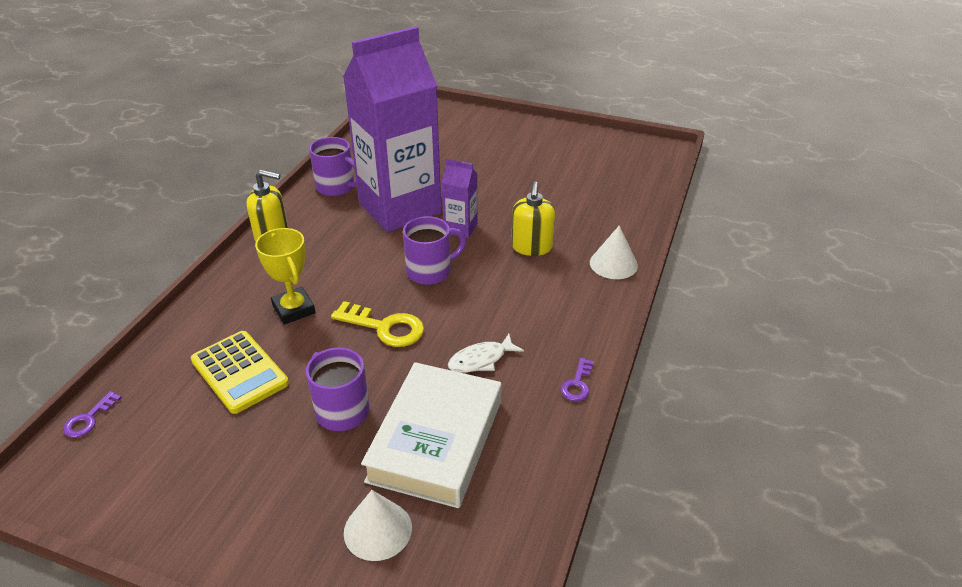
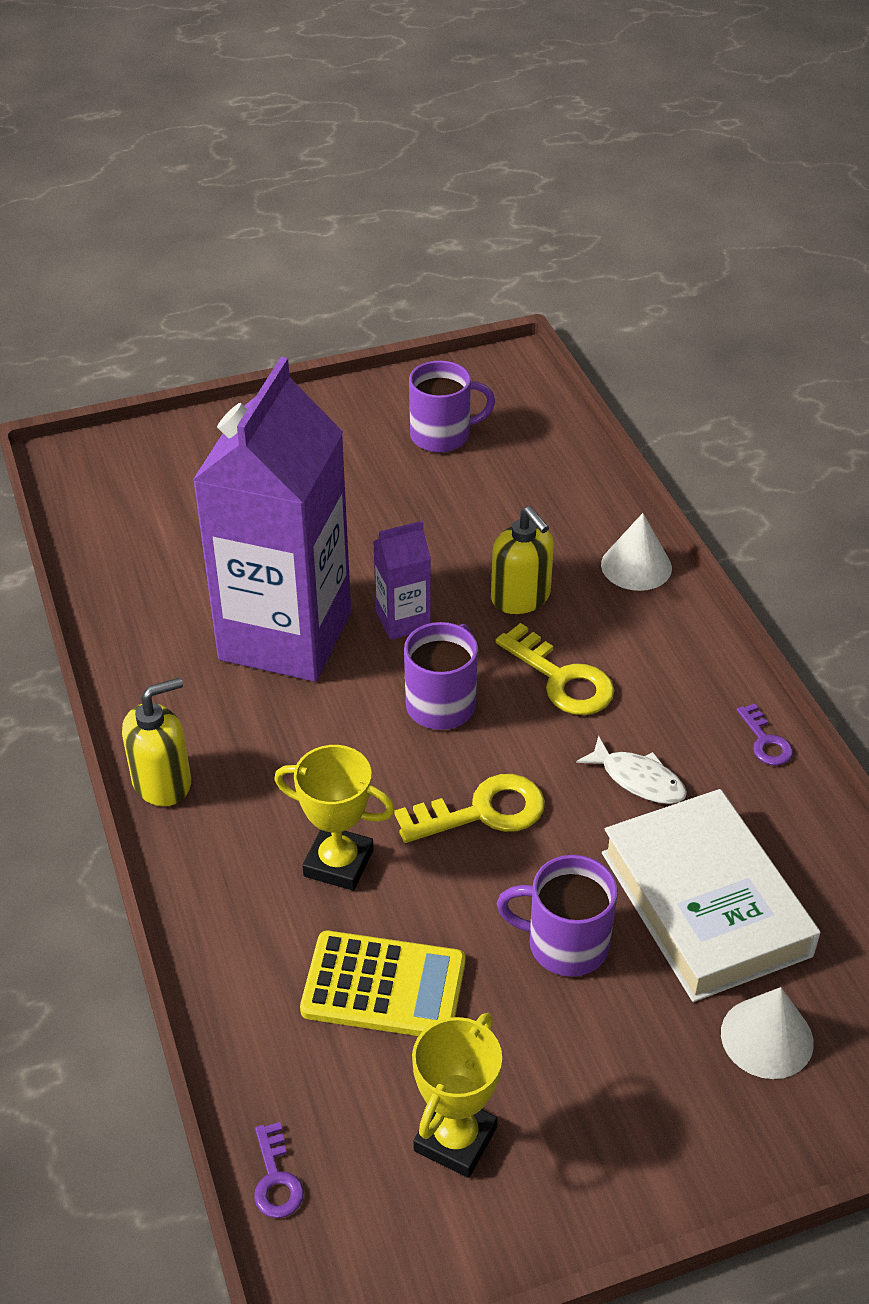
camera: 40 degrees left, 5 degrees up
purple mug [309,137,357,196] -> purple mug moved to [409,361,495,453]
white fish [448,334,524,373] -> white fish turned 75 degrees counterclockwise [576,736,687,804]
none -> yellow trophy [412,1013,502,1178]
none -> yellow key [495,623,614,715]

